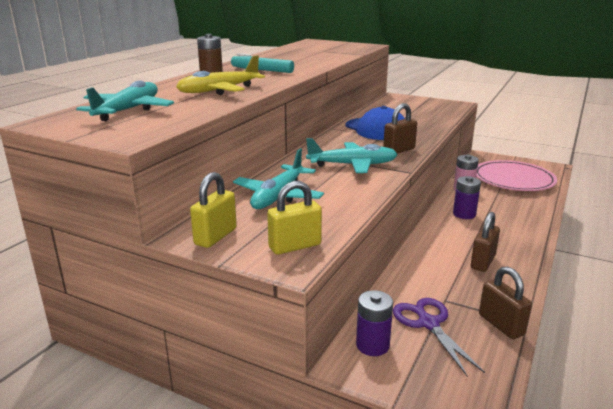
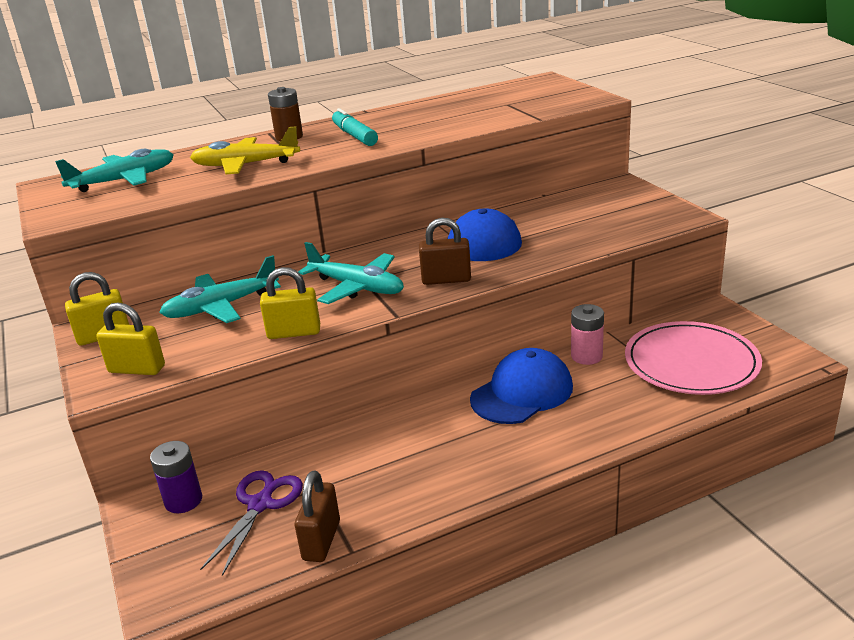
camera: 40 degrees right, 5 degrees up
purple battery [453,176,481,219] -> blue cap [470,348,573,424]
brown padlock [471,212,500,272] -> none
none -> yellow padlock [260,267,320,339]

